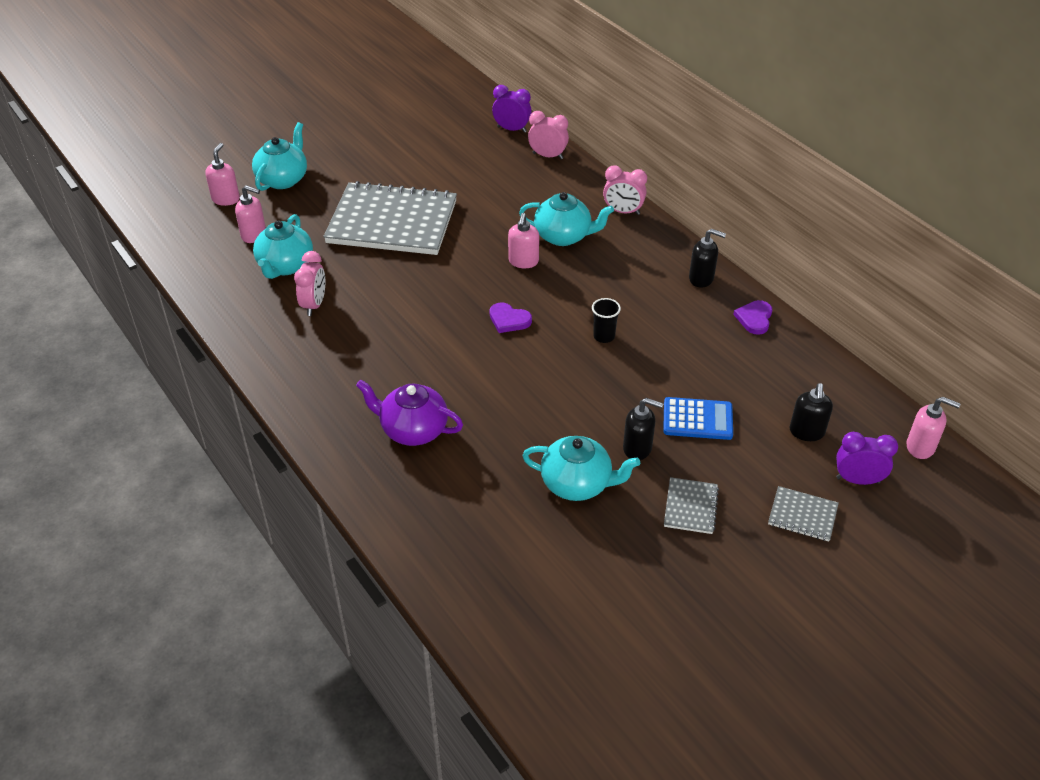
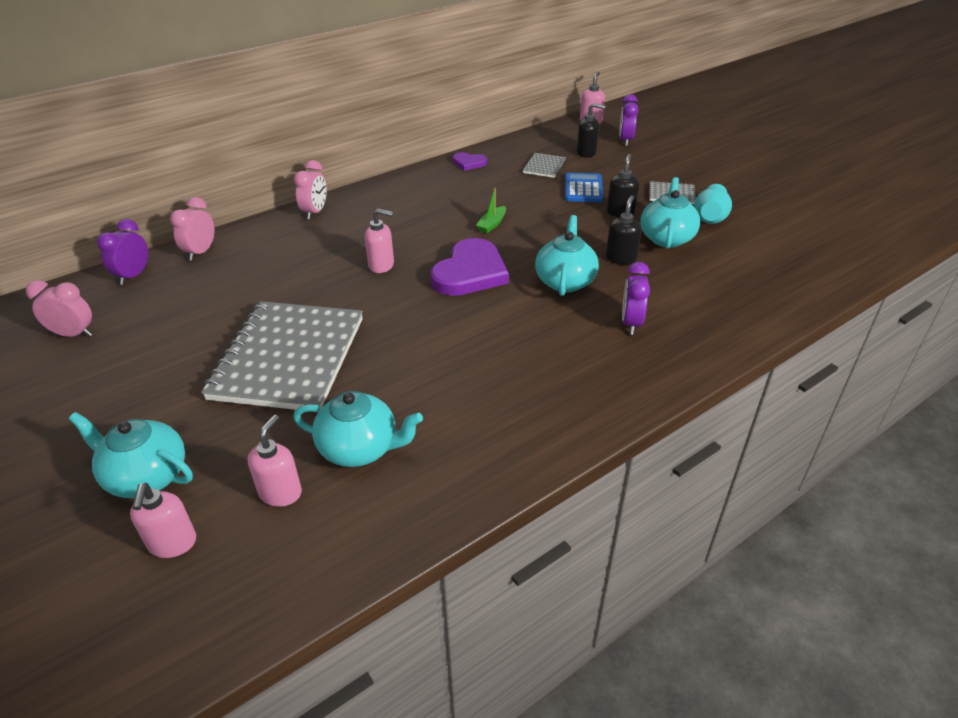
camera: 90 degrees left, 5 degrees down
pink soap dispenser [205,143,240,206] -> pink soap dispenser turned 105 degrees counterclockwise [130,483,196,558]
pink clock [294,251,325,316] -> pink clock moved to [26,280,93,337]
purple teapot [356,380,463,446] -> purple clock [622,262,650,335]
purple heart [490,302,532,333] -> purple heart [430,238,509,296], size x1.99
turquoise teapot [519,192,614,246] -> turquoise teapot moved to [535,215,599,296]
black cup [592,298,621,343] -> green boat [476,188,506,233]
black soap dispenser [689,228,726,288] -> black soap dispenser moved to [606,196,642,265]
grey notebook [768,486,839,542] -> grey notebook moved to [523,153,566,178]
none -> turquoise vase [694,184,732,224]

